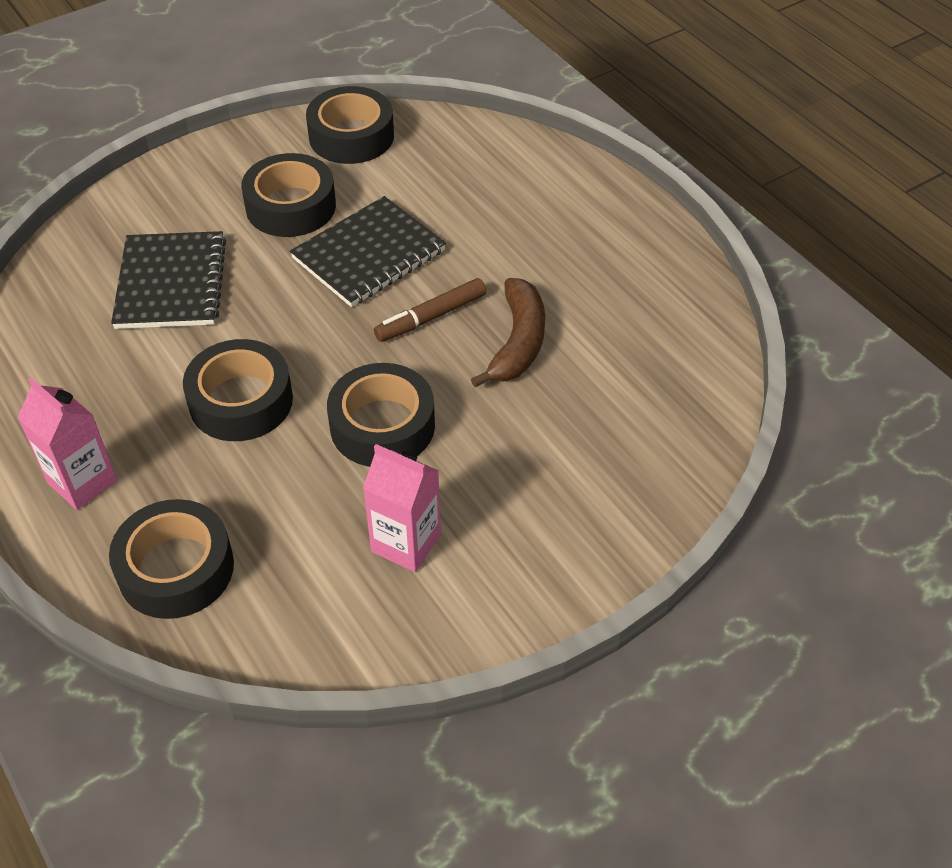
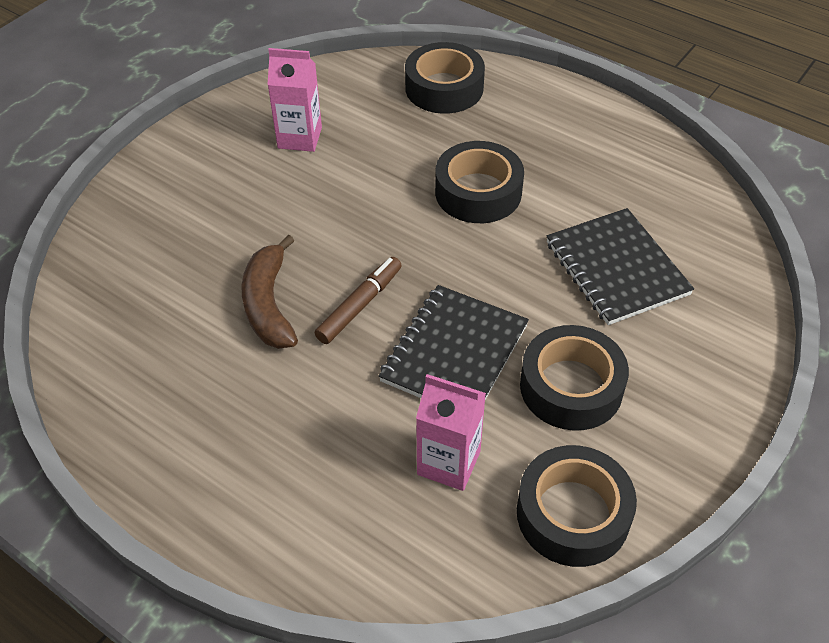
camera: 160 degrees right, 0 degrees up
pink carton [18,378,117,510] -> pink carton moved to [416,374,486,491]
black tape [327,363,435,467] -> none

